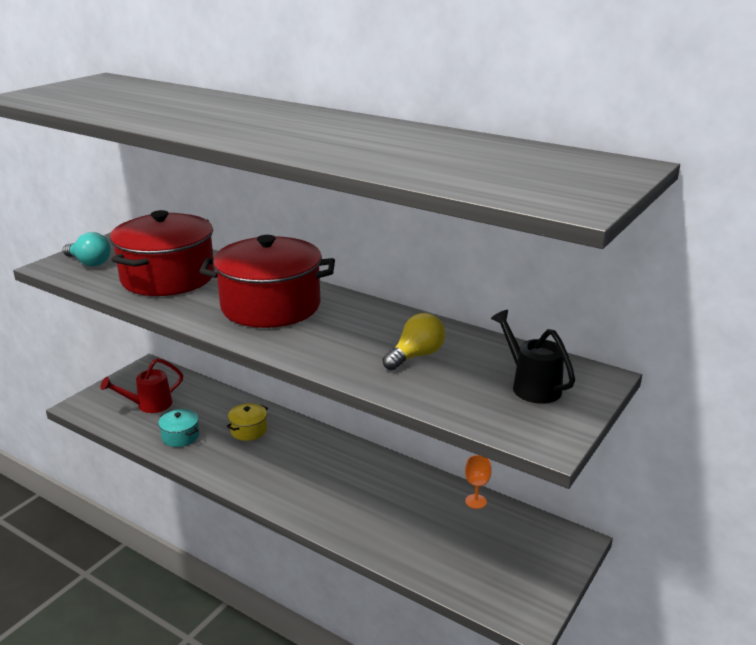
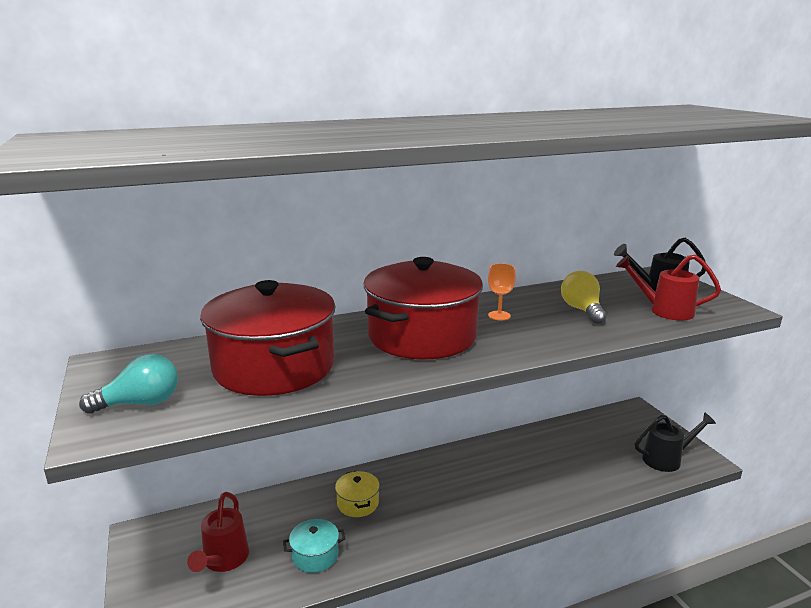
camera: 55 degrees left, 5 degrees down
orange goblet [465,455,492,509] -> orange goblet moved to [488,263,516,321]
none -> red watering can [616,255,721,321]
none -> black watering can [635,412,716,472]

